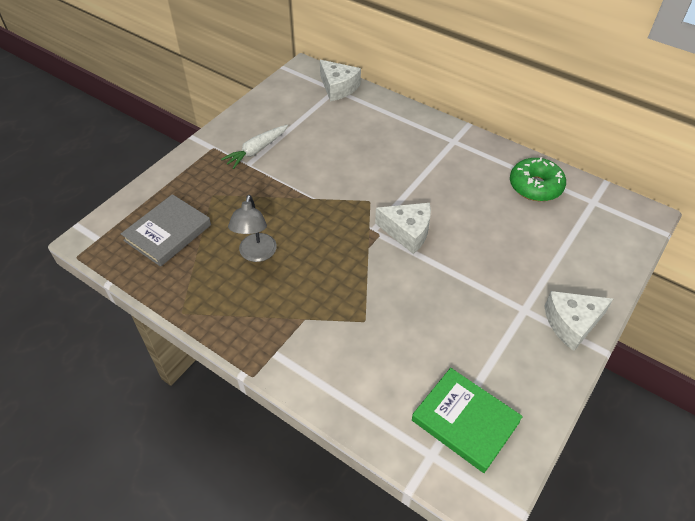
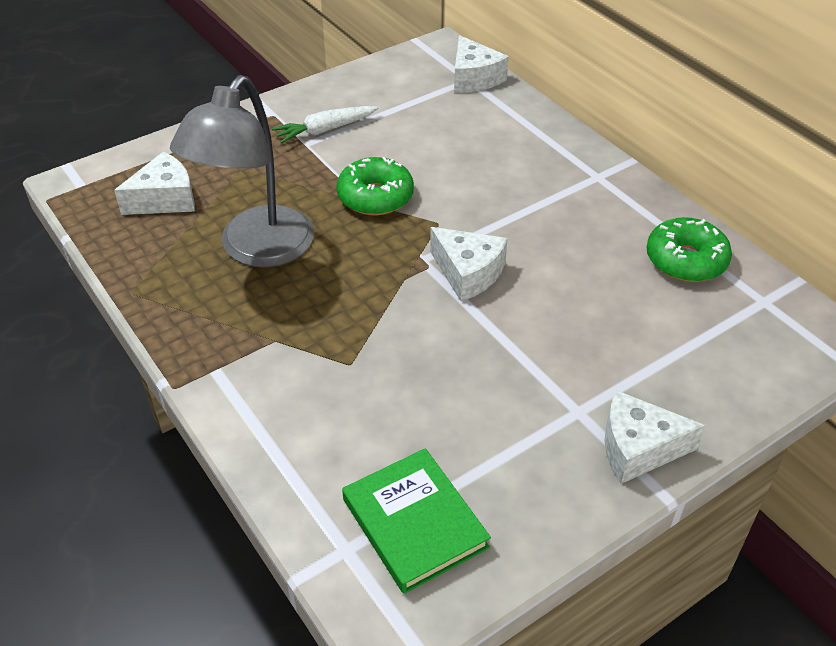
camera: 20 degrees right, 5 degrees down
grey book [121,194,211,267] -> white cheese [114,151,195,215]
grey lamp [228,195,277,262] -> grey lamp [170,75,314,267], size x1.81
none -> green donut [336,157,414,216]

